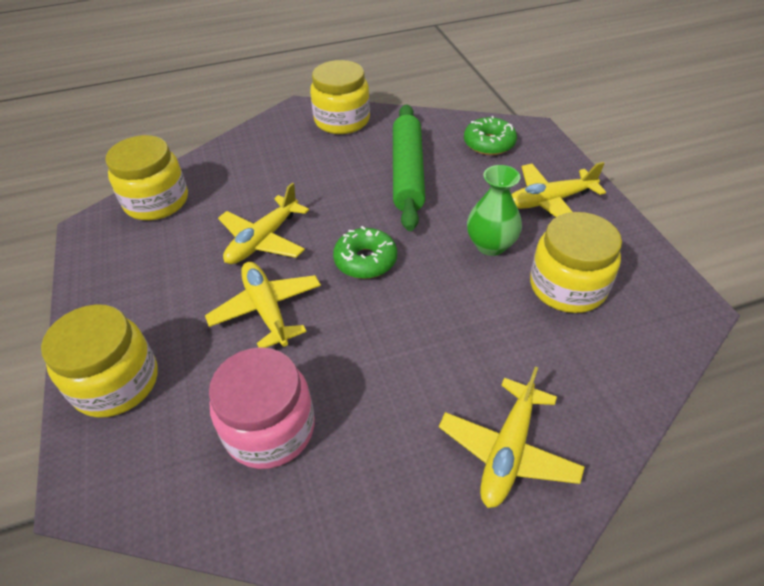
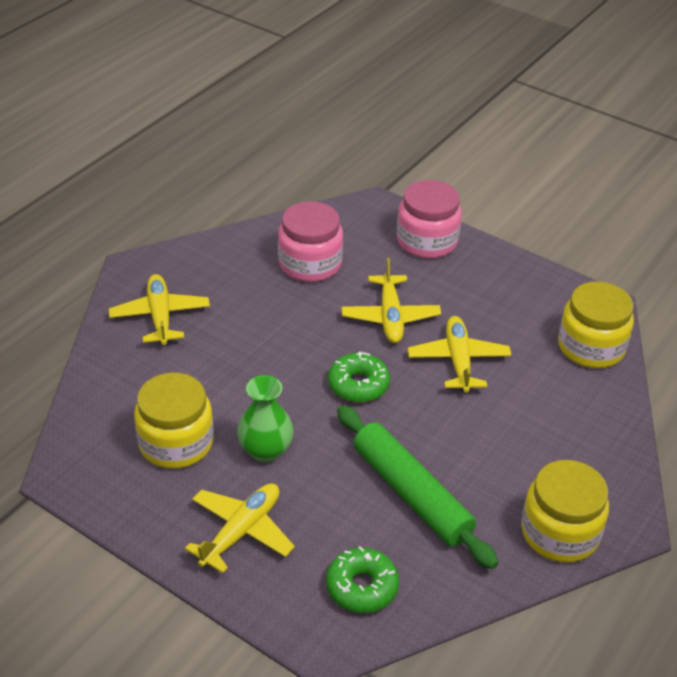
camera: 140 degrees right, 5 degrees down
yellow jar [41,304,158,418] -> pink jar [397,180,462,259]
yellow plane [205,262,321,348] -> yellow plane turned 60 degrees clockwise [341,258,441,343]

